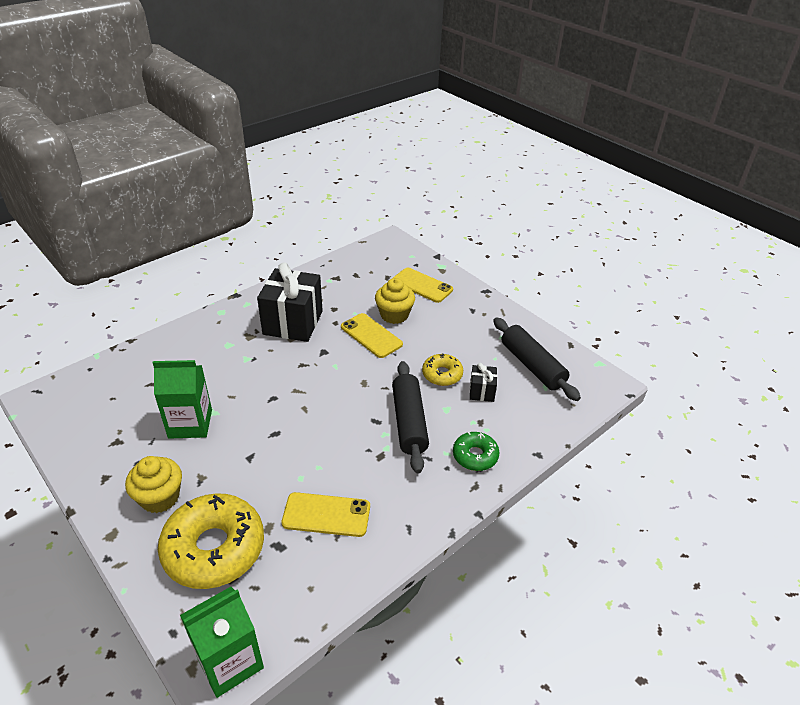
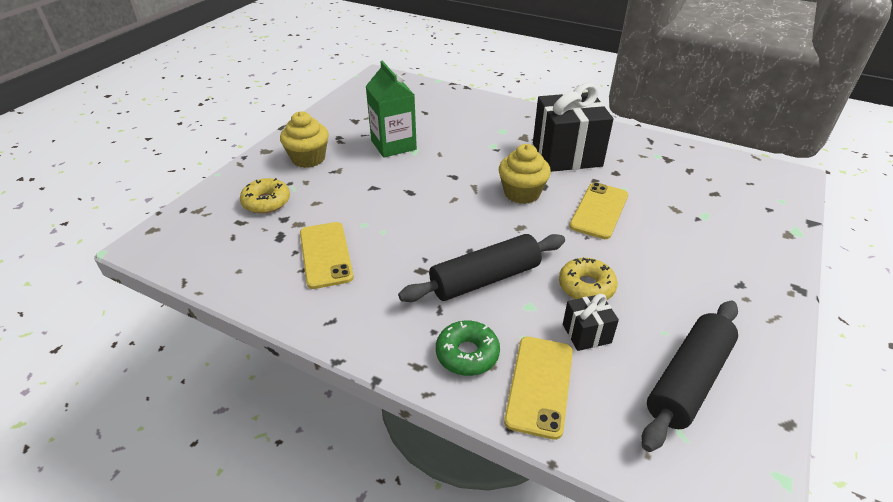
camera: 70 degrees right, 0 degrees up
yellow donut [158,493,264,589] -> yellow donut [240,178,290,214], size x0.52
green carton [180,587,264,698] -> none
yellow cupcake [375,278,415,324] -> yellow cupcake moved to [499,144,551,204]
yellow phone [393,268,453,303] -> yellow phone moved to [504,337,573,440]

